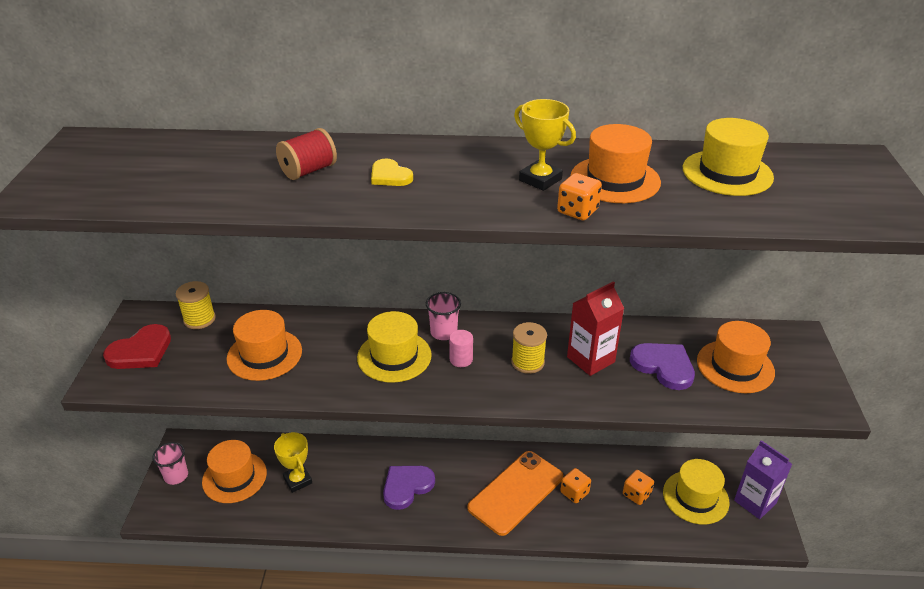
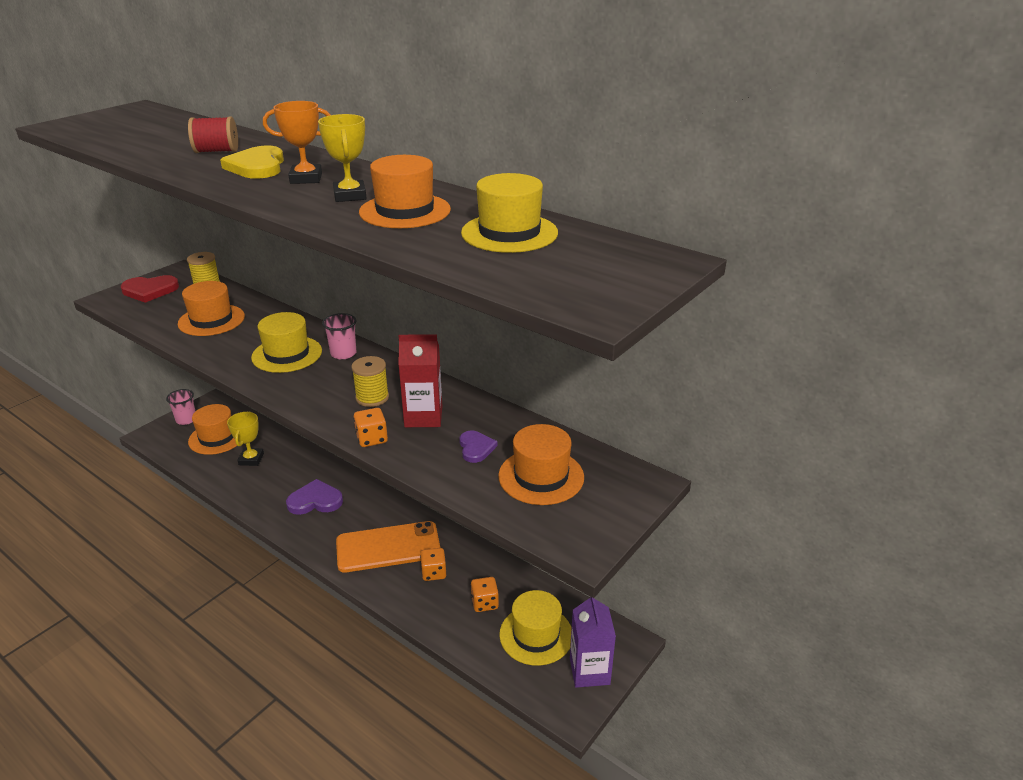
camera: 35 degrees right, 5 degrees down
yellow heart [371,158,413,186] -> yellow heart [220,146,284,179], size x1.63
pink cylinder [449,330,473,367] -> none
orange dice [557,173,602,220] -> orange dice moved to [354,408,388,447]
purple heart [630,343,695,390] -> purple heart [459,431,498,463], size x0.61
none -> orange trophy [263,101,330,184]

